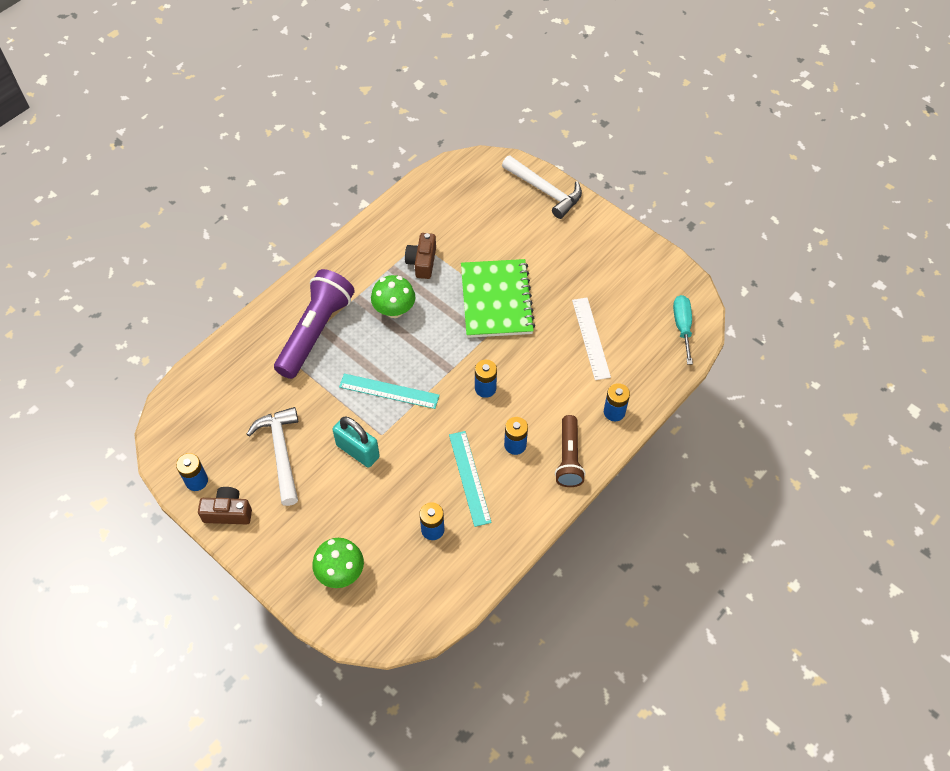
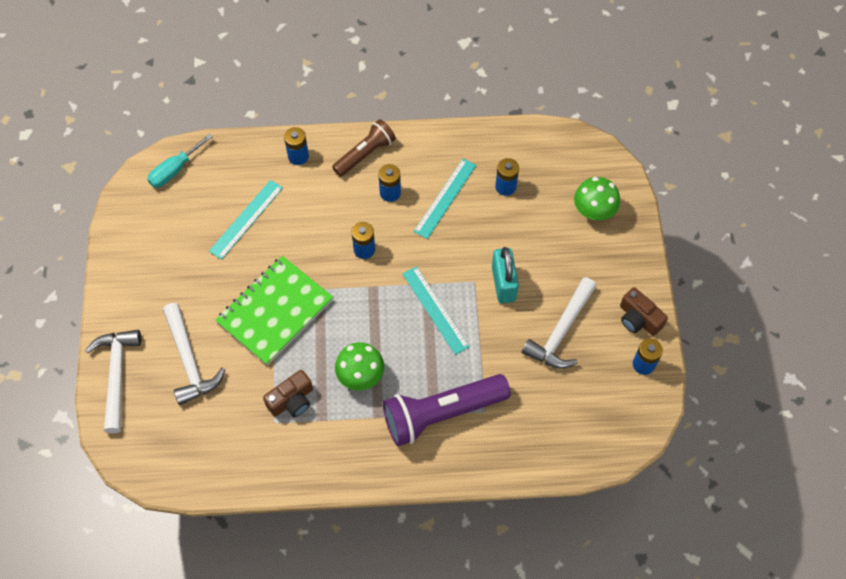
camera: 135 degrees left, 5 degrees up
white ruler [572,298,611,380] -> turquoise ruler [209,180,283,260]
none -> white hammer [163,303,226,405]

